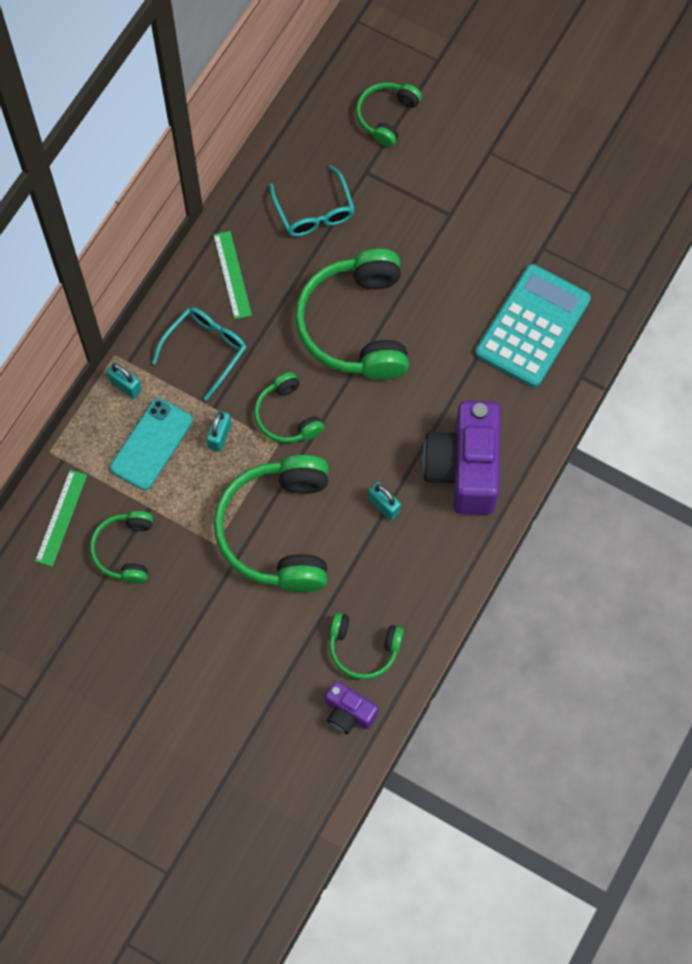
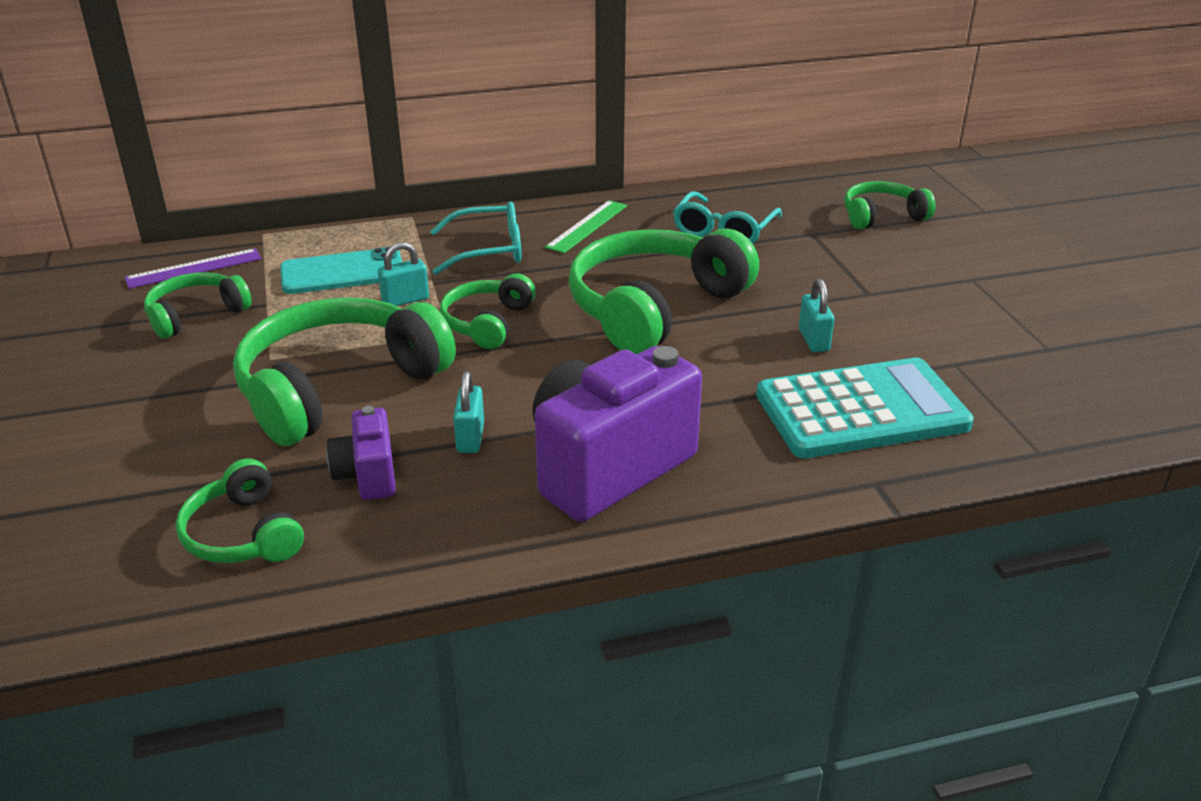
camera: 45 degrees right, 35 degrees down
green ruler [35,470,87,567] -> purple ruler [124,248,262,289]
turquoise padlock [107,363,142,399] -> turquoise padlock moved to [799,279,834,352]
purple camera [325,681,378,734] -> purple camera moved to [326,406,396,500]

